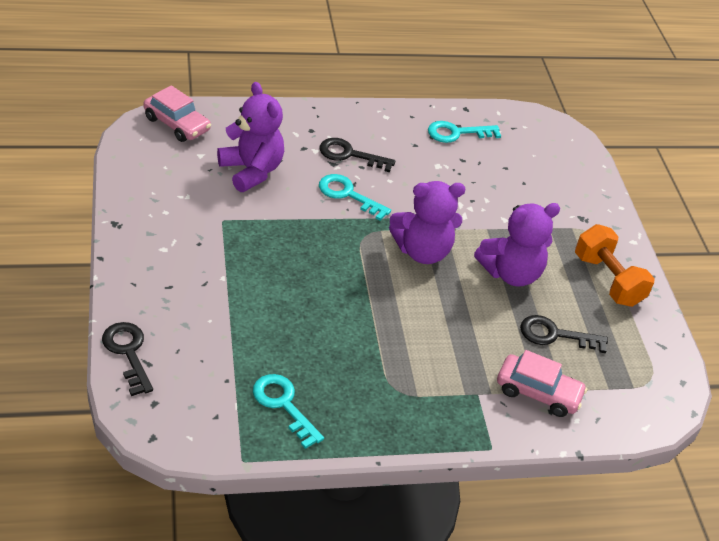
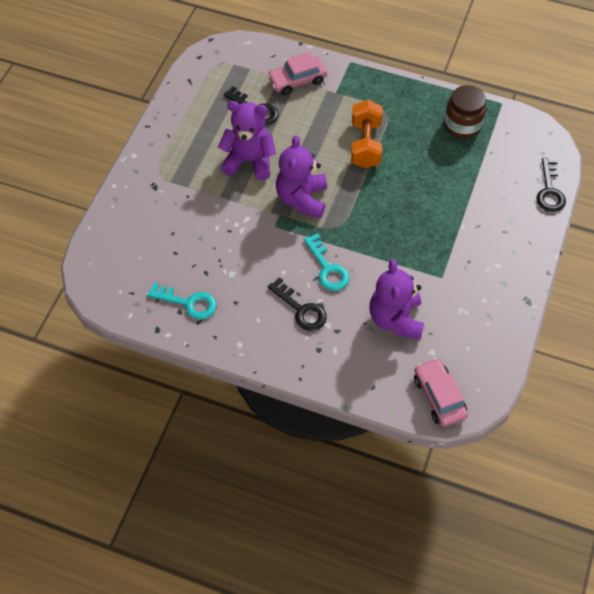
camera: 145 degrees left, 15 degrees up
turquoise key [253,374,324,449] -> brown jar [444,85,486,139]
purple teddy bear [389,181,466,264] -> purple teddy bear turned 105 degrees counterclockwise [276,135,327,218]
pink car [497,350,587,417] -> pink car turned 75 degrees counterclockwise [267,52,327,95]
orange dumbbell [575,224,655,307] -> orange dumbbell moved to [351,100,382,169]

